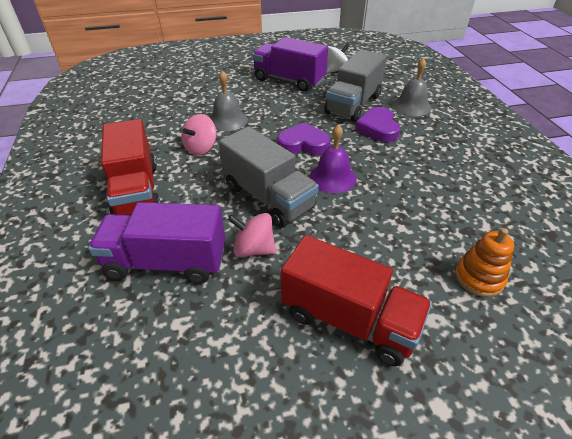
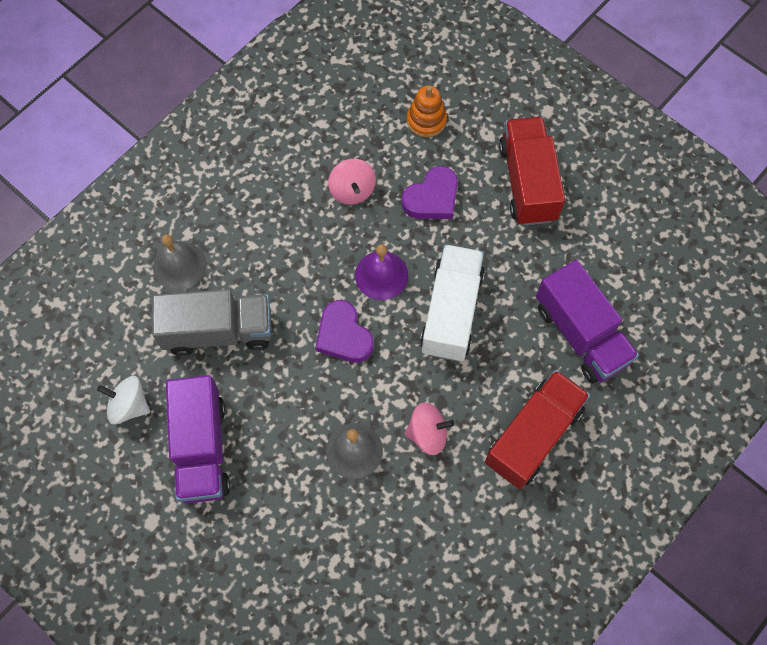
camera: 125 degrees left, 25 degrees up
grey truck [219,127,319,228] -> white truck [420,244,485,361]
pink spinning top [228,213,276,258] -> pink spinning top moved to [328,159,376,205]
purple heart [355,107,400,142] -> purple heart moved to [402,166,458,219]

